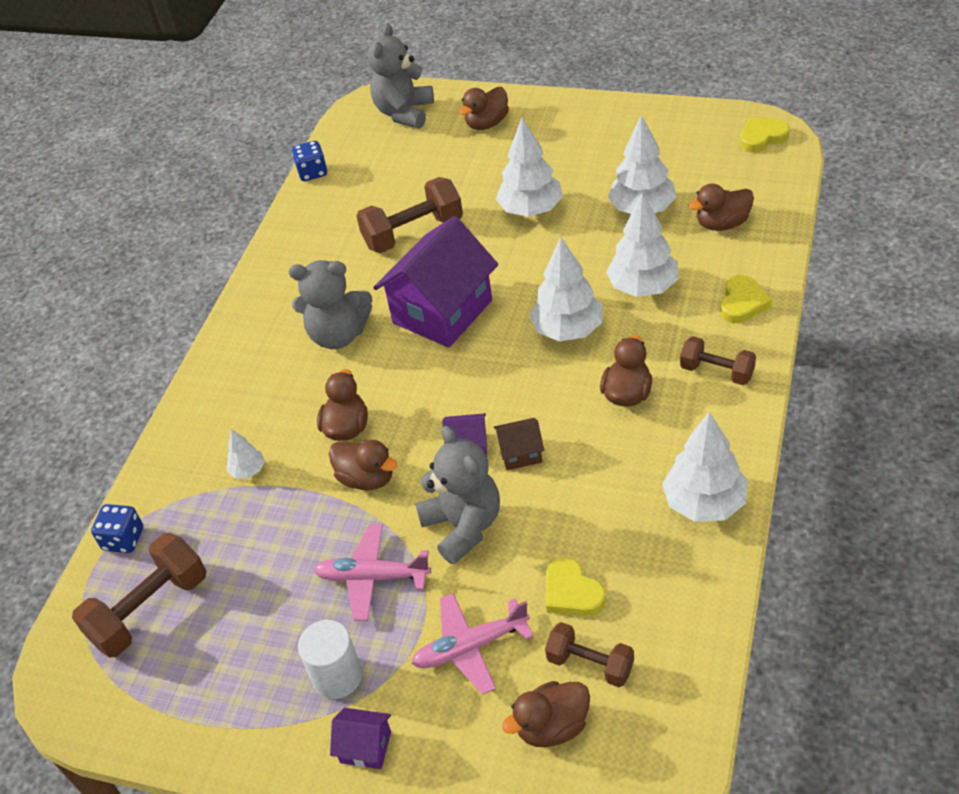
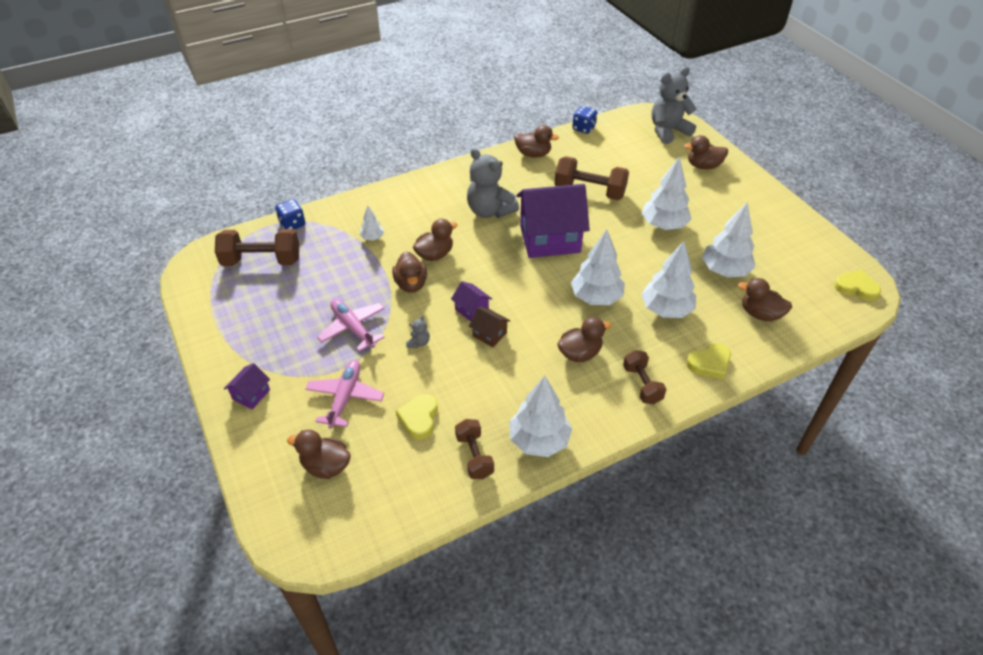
camera: 40 degrees right, 0 degrees up
white cylinder [298,620,362,699] -> none
purple house [330,708,391,769] -> purple house turned 60 degrees clockwise [224,363,270,409]
pink plane [411,593,534,695] -> pink plane turned 75 degrees clockwise [305,360,384,429]
grey teddy bear [415,426,500,564] -> grey teddy bear [406,315,430,348], size x0.41
brown dumbbell [545,622,634,687] -> brown dumbbell moved to [455,419,494,479]
none -> brown duck [514,125,559,158]

